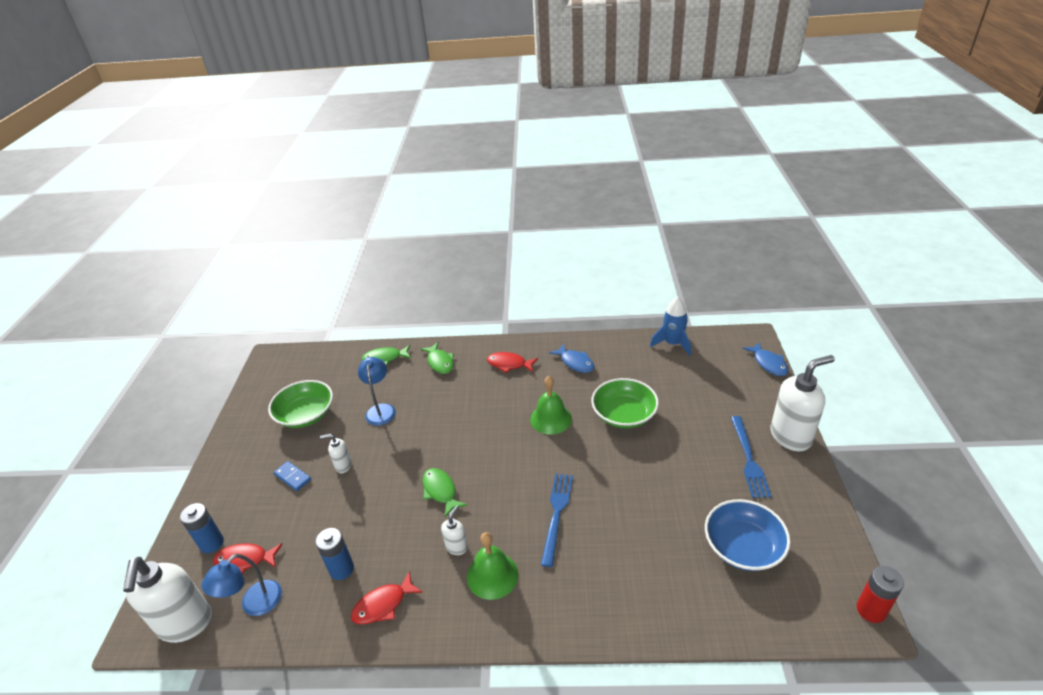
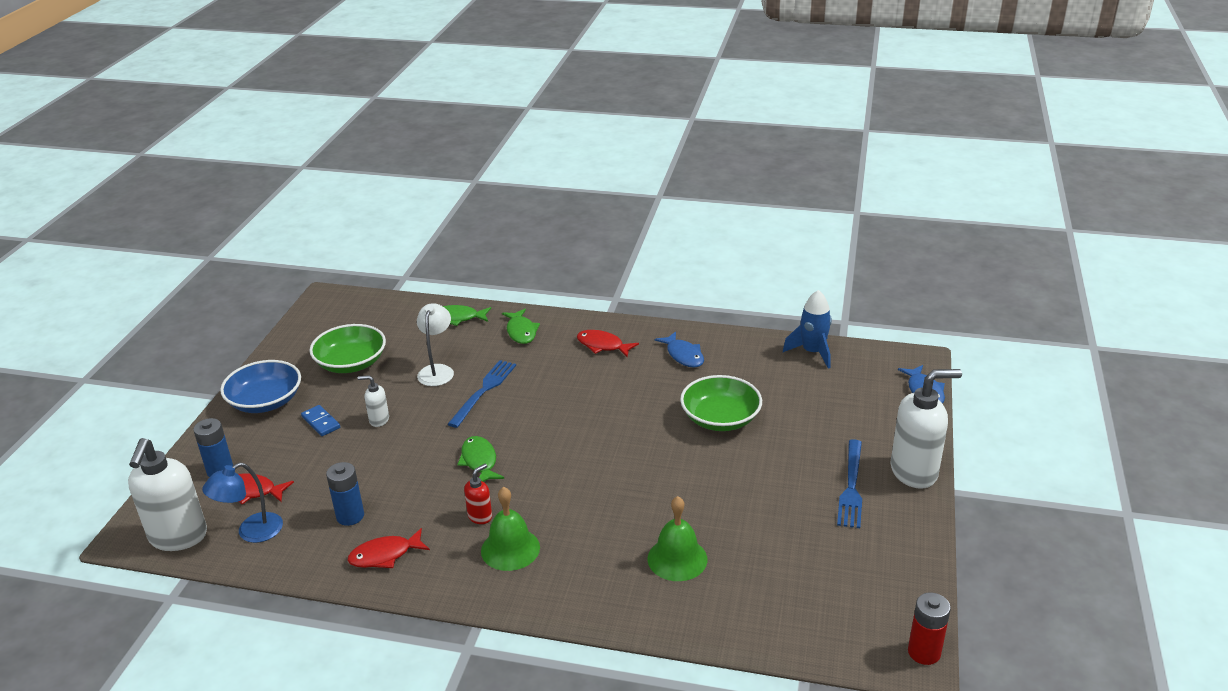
camera: 10 degrees right, 5 degrees down
blue lamp [358,357,396,426] -> white lamp [417,303,454,386]
white soap dispenser [441,505,468,555] -> red soap dispenser [464,464,492,524]
green bell [530,376,572,435] -> green bell moved to [647,496,707,581]
blue fork [541,473,573,567] -> blue fork moved to [448,360,516,428]
blue bowl [705,499,791,571] -> blue bowl moved to [220,360,301,413]

